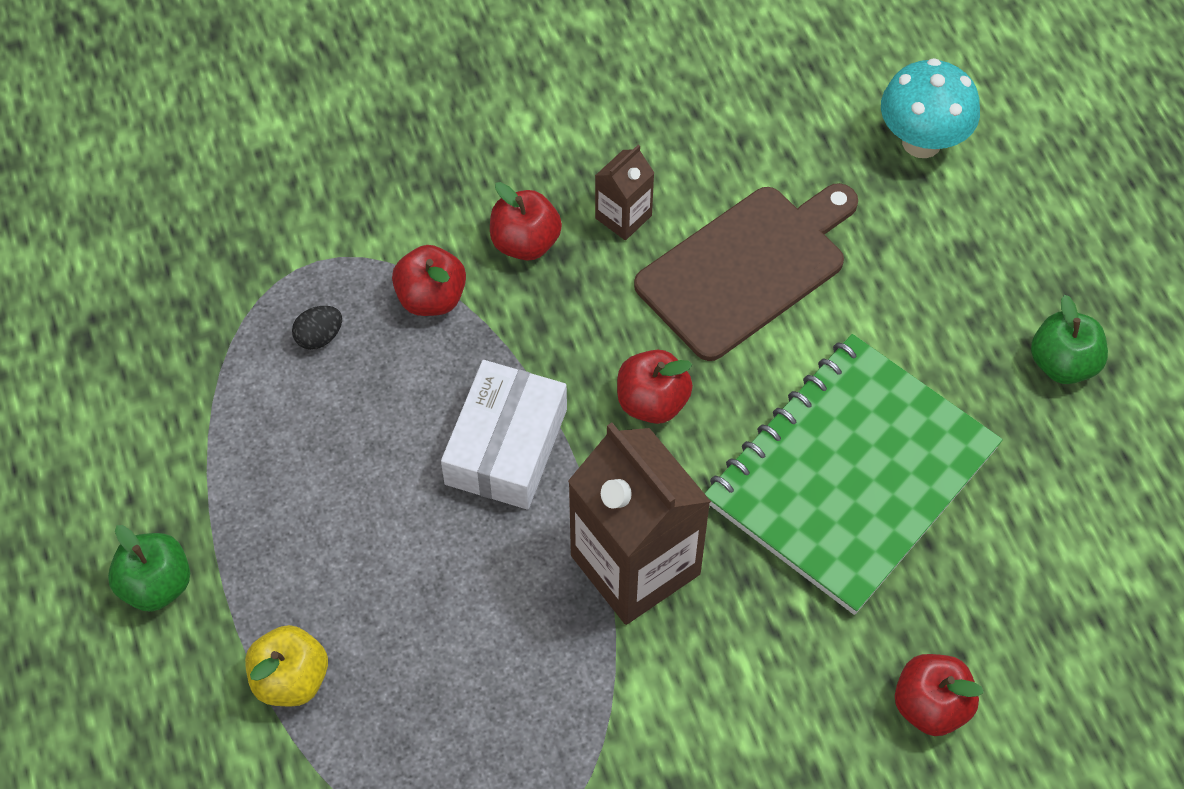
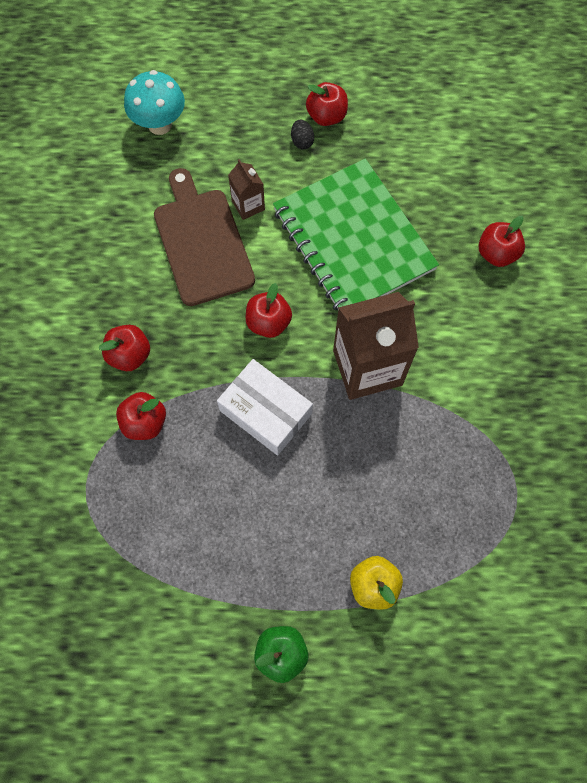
camera: 70 degrees left, 10 degrees up
black egg [292,306,342,350] -> black egg moved to [291,119,314,149]
brown carton [595,145,654,240] -> brown carton moved to [228,159,265,220]
green apple [1031,295,1108,384] -> red apple [306,82,348,126]

